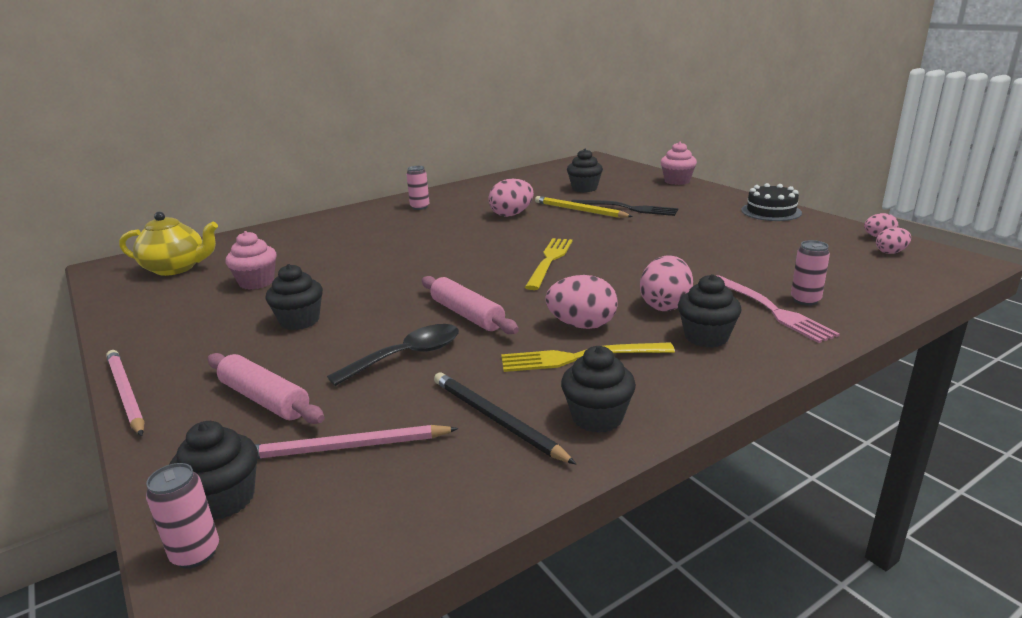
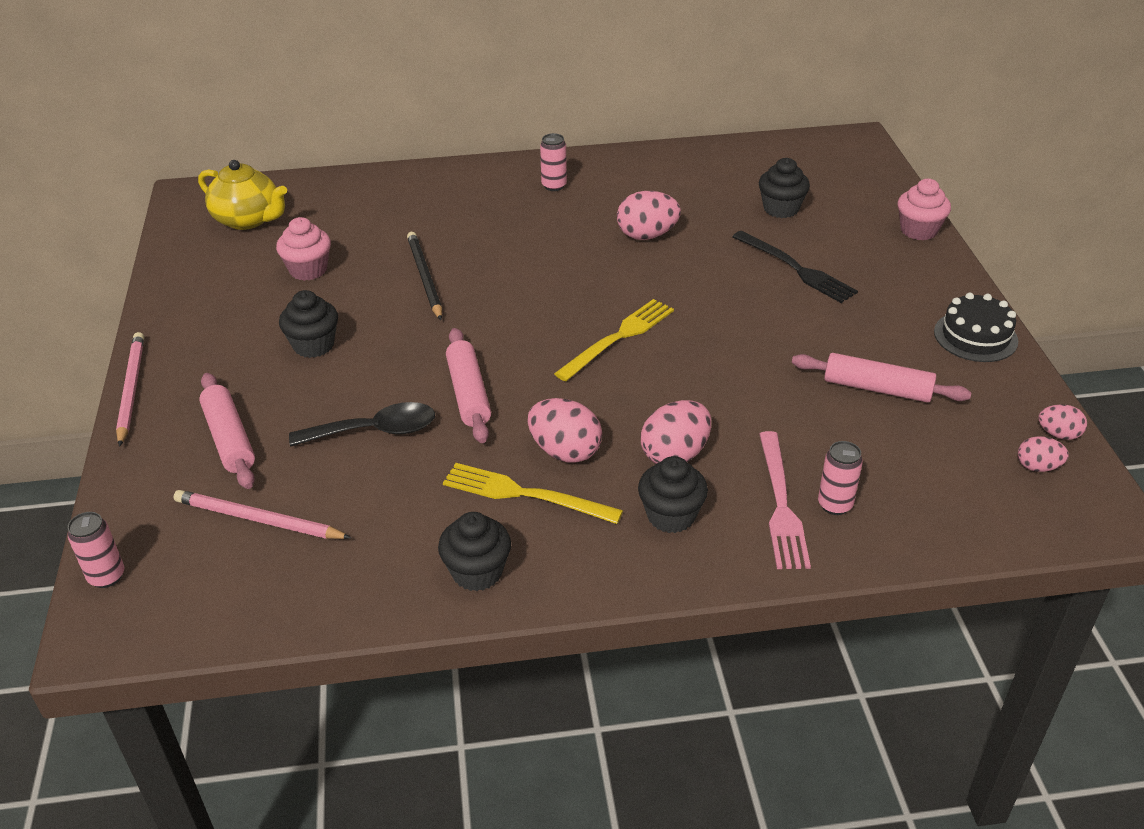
camera: 25 degrees right, 15 degrees up
black cupcake [169,421,258,520] -> none
black pencil [434,372,576,464] -> black pencil moved to [407,232,442,320]
yellow pencil [535,196,633,218] -> none
none -> pink rolling pin [792,353,972,403]

